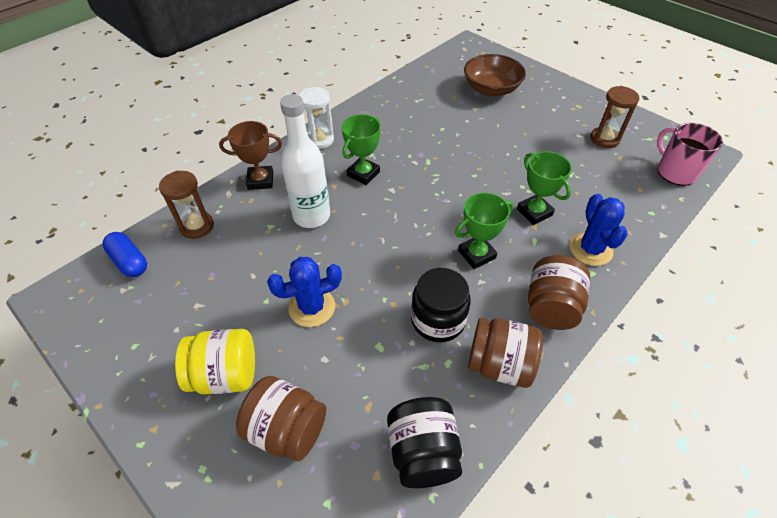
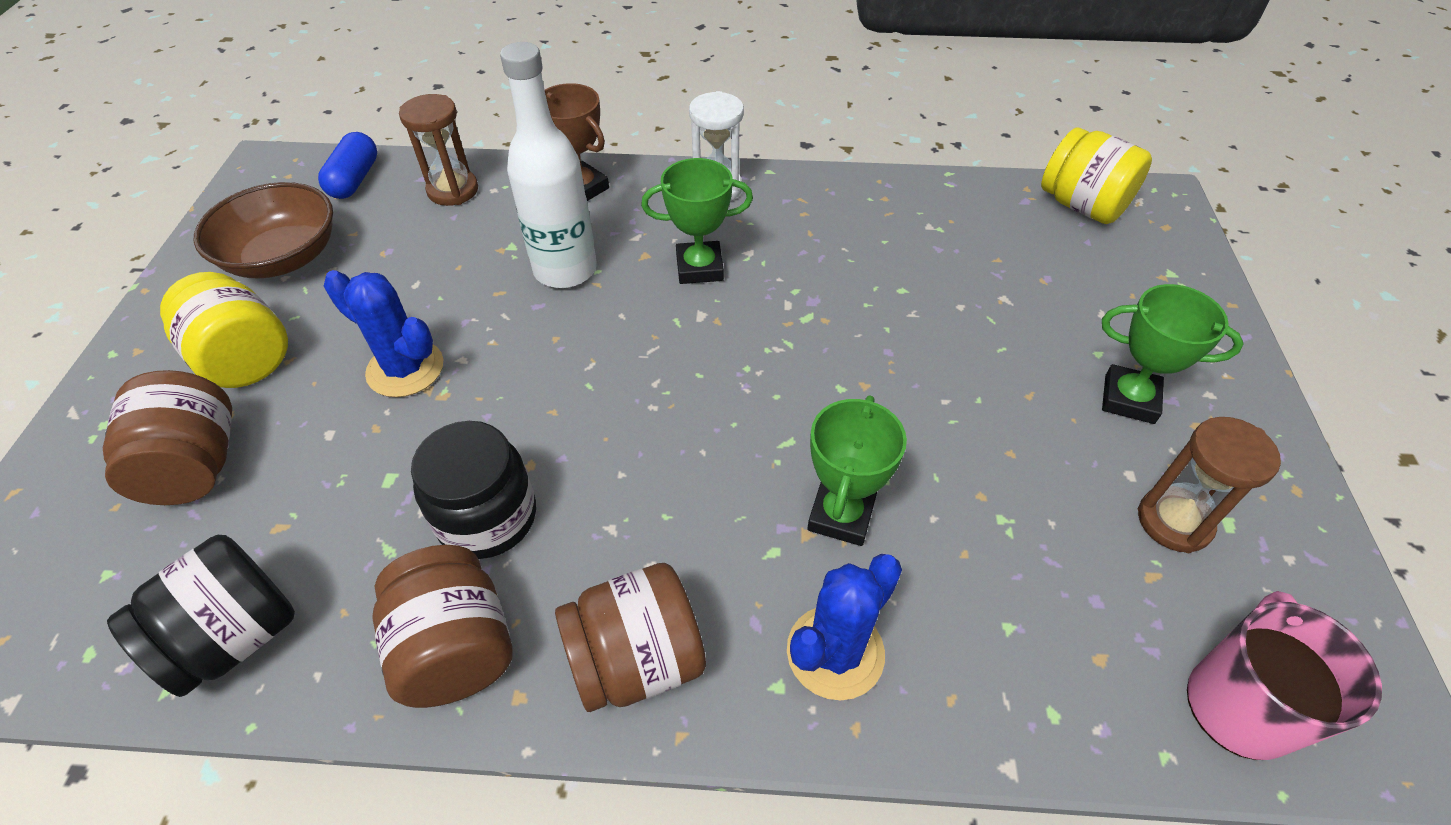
camera: 50 degrees right, 0 degrees up
green trophy [455,193,513,269] -> green trophy moved to [1102,284,1243,424]
brown bowl [464,54,526,97] -> brown bowl moved to [194,182,333,278]
none -> yellow jar [1041,127,1152,224]

